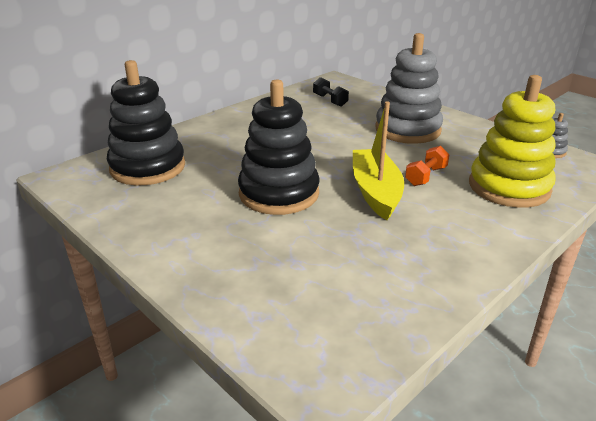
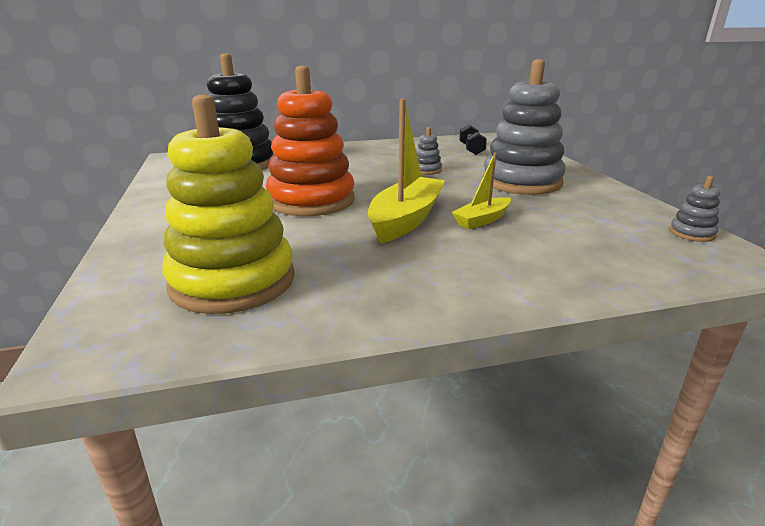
camera: 30 degrees right, 5 degrees down
black stacking toy [238,79,320,215] -> orange stacking toy [266,66,355,216]
orange dumbbell [405,146,450,186] -> yellow boat [452,152,511,229]
yellow stacking toy [469,75,556,208] -> yellow stacking toy moved to [162,95,295,314]
none -> grey stacking toy [416,127,442,175]

